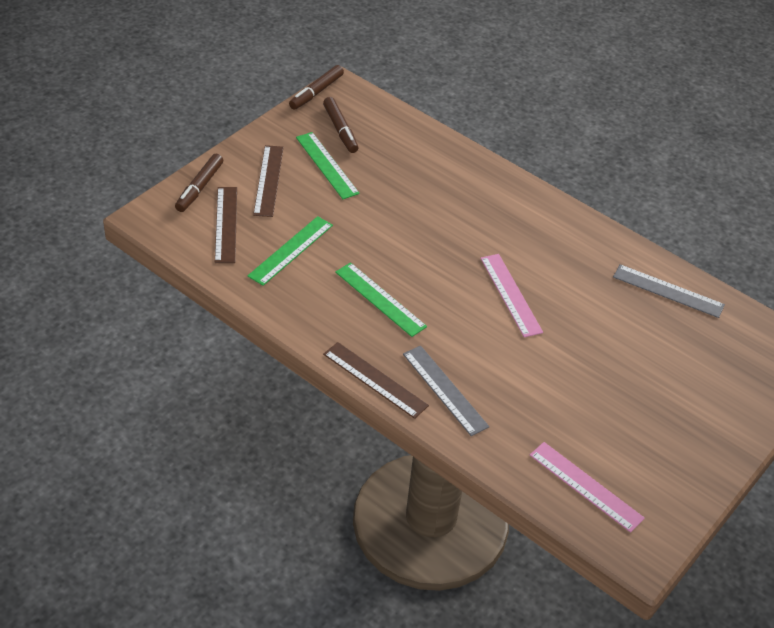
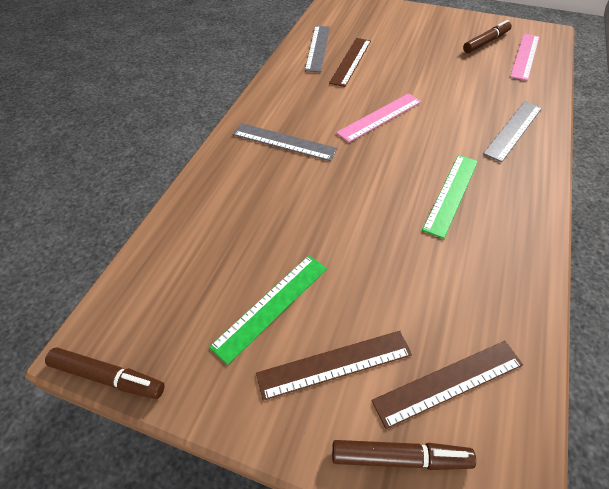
camera: 105 degrees left, 5 degrees up
green ruler [247,216,333,286] -> none
brown marker [323,97,358,153] -> brown marker moved to [463,20,512,53]
brown ruler [323,342,429,419] -> brown ruler moved to [329,38,371,87]
none -> grey ruler [233,123,338,161]

